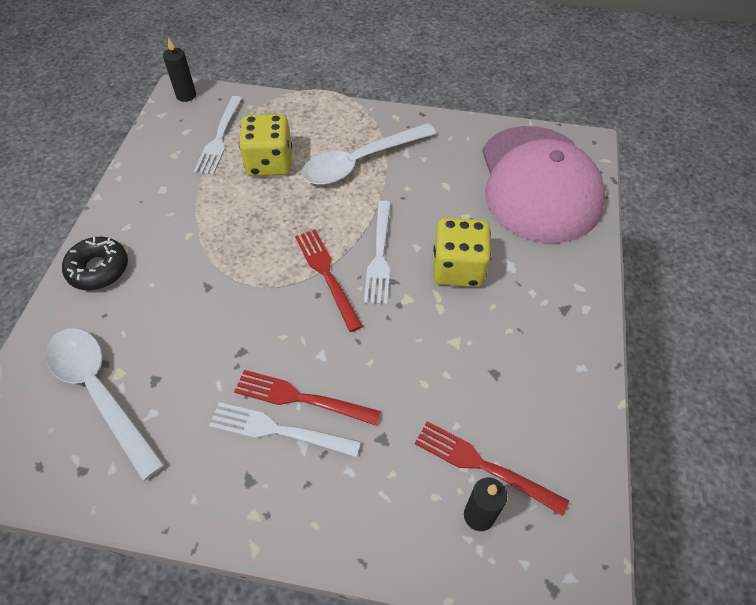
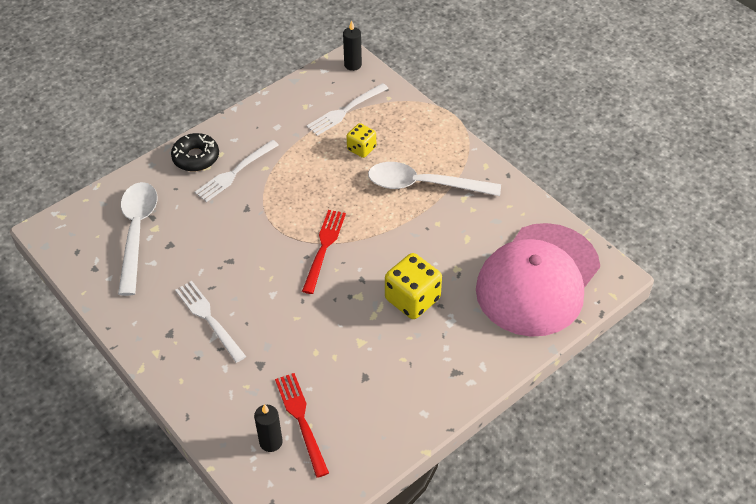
camera: 40 degrees right, 5 degrees down
red fork [234,370,381,426] -> none
yellow dice [239,114,292,176] -> yellow dice [347,123,376,158], size x0.59
white fork [364,201,391,305] -> white fork moved to [195,140,279,202]

